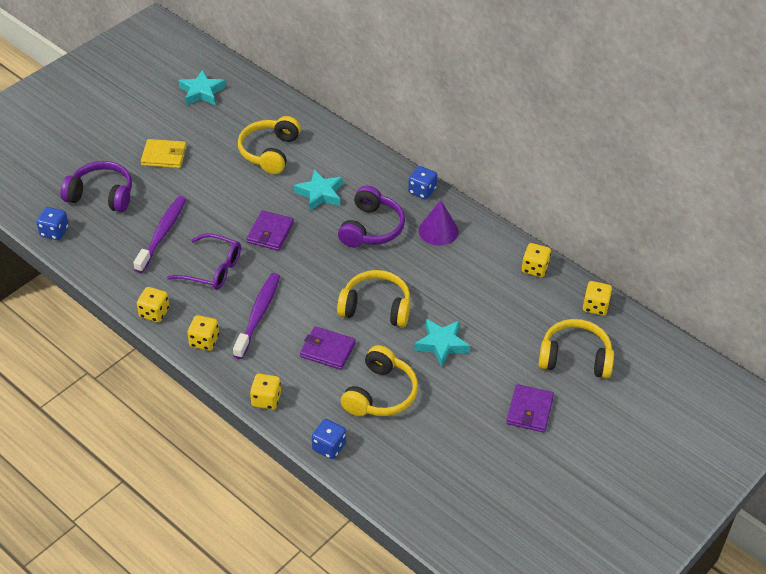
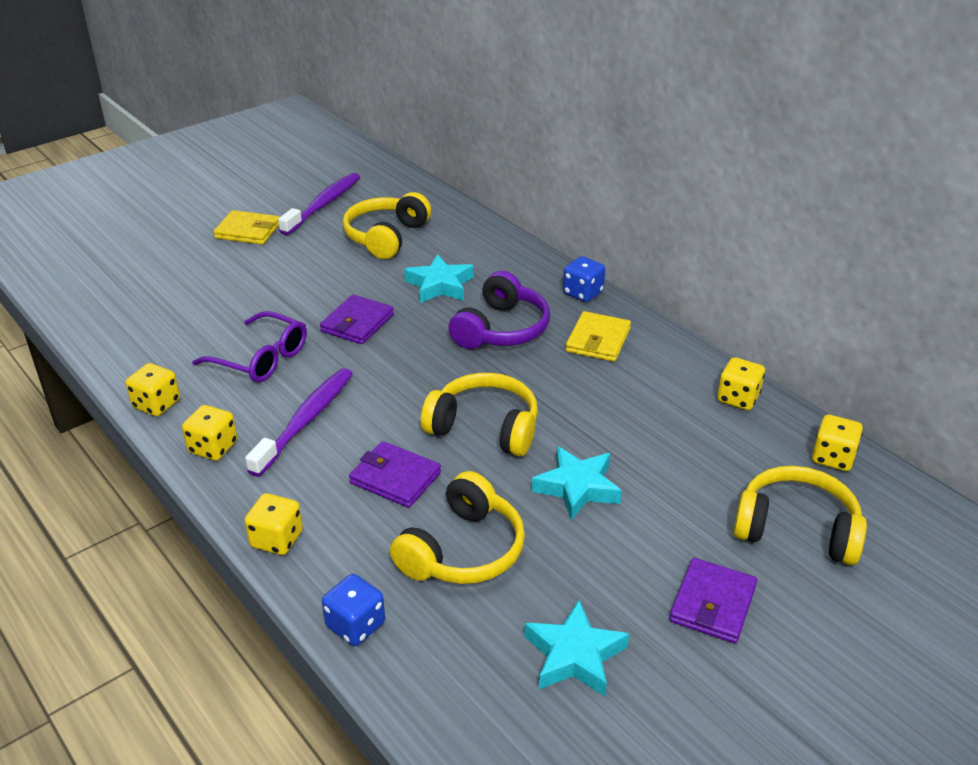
camera: 10 degrees right, 10 degrees down
blue dice [36,207,69,240] -> none
purple headphones [60,161,132,212] -> none
purple toothbrush [133,196,186,273] -> purple toothbrush moved to [278,173,360,235]
turquoise star [178,70,226,105] -> turquoise star moved to [524,600,629,696]
purple cone [419,200,459,246] -> yellow wallet [566,311,631,362]

